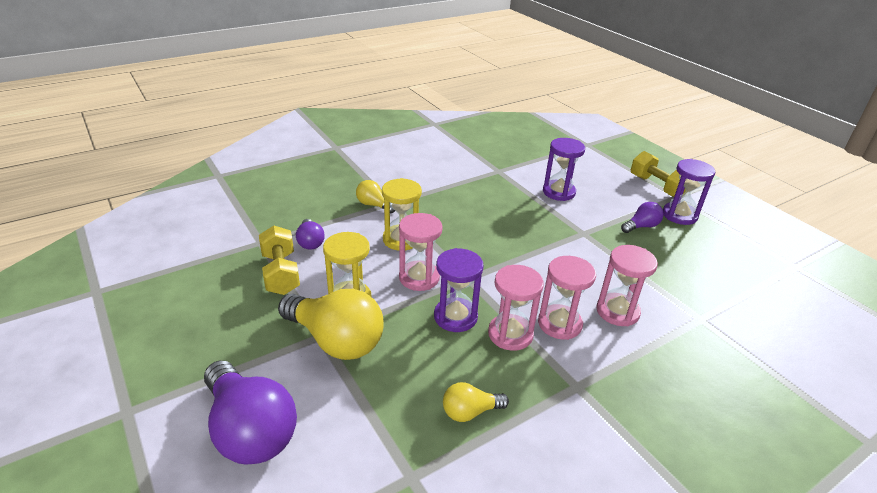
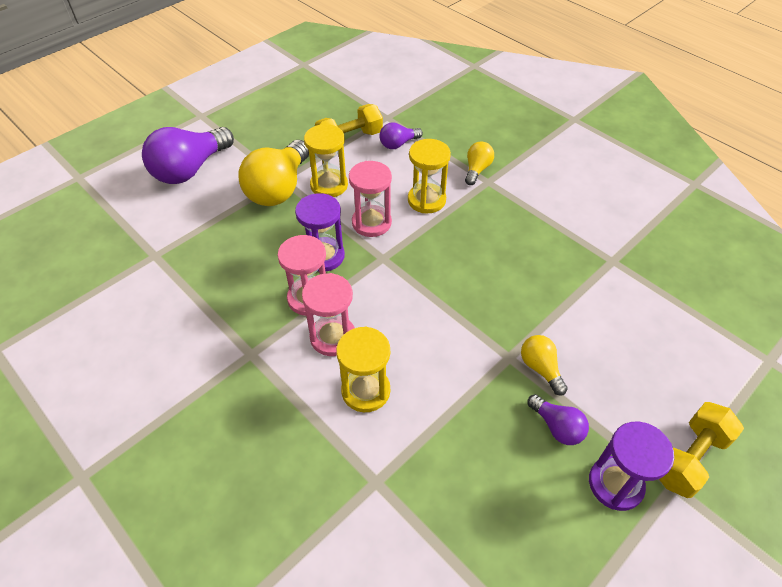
camera: 80 degrees right, 15 degrees up
yellow light bulb [443,382,509,422] -> yellow light bulb moved to [521,335,568,396]
purple hourglass [543,138,585,201] -> none
pink hourglass [596,245,658,326] -> yellow hourglass [336,327,390,412]

